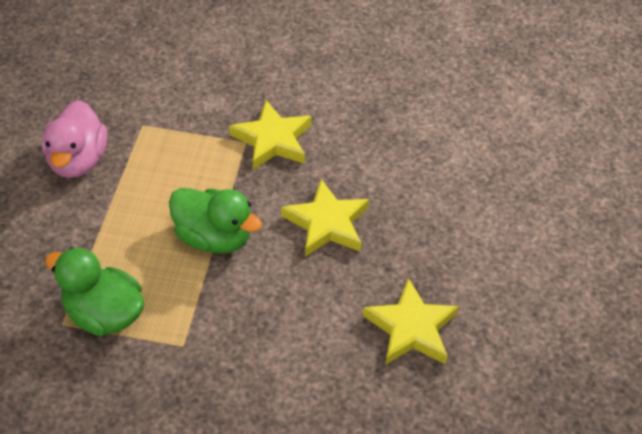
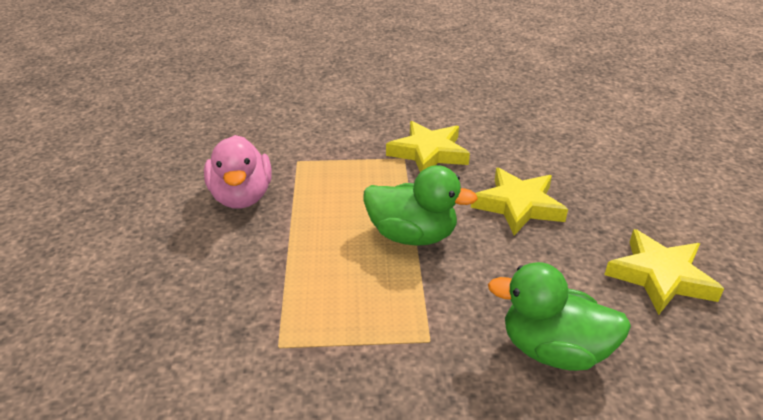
camera: 10 degrees left, 15 degrees down
green duck [45,247,144,336] -> green duck moved to [488,262,631,371]

